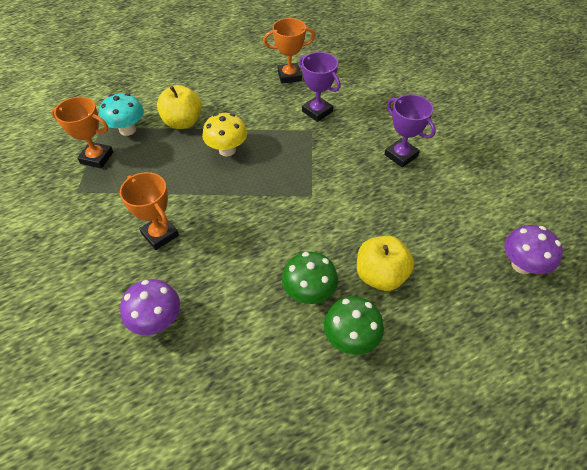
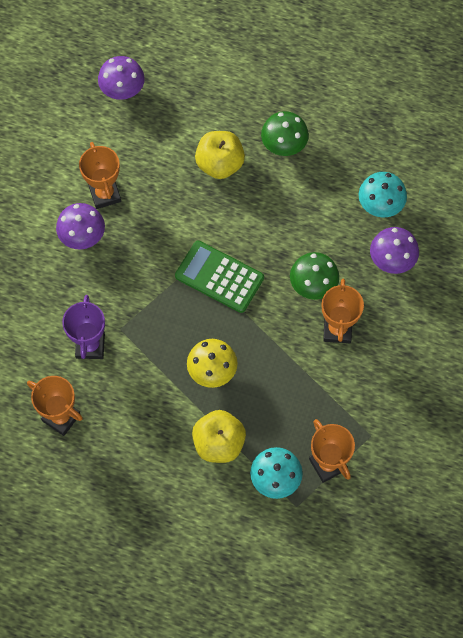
camera: 135 degrees left, 15 degrees up
green mushroom [282,252,338,304] -> green mushroom moved to [290,252,339,300]
purple trophy [384,94,436,168] -> purple mushroom [56,203,105,249]
none -> orange trophy [79,142,121,209]
none -> green calculator [175,241,264,313]
none -> turquoise mushroom [359,172,407,217]

